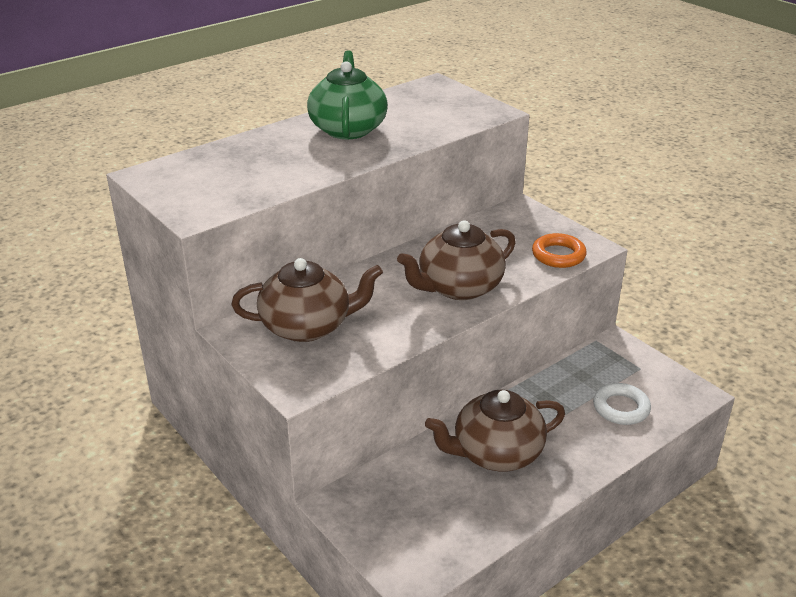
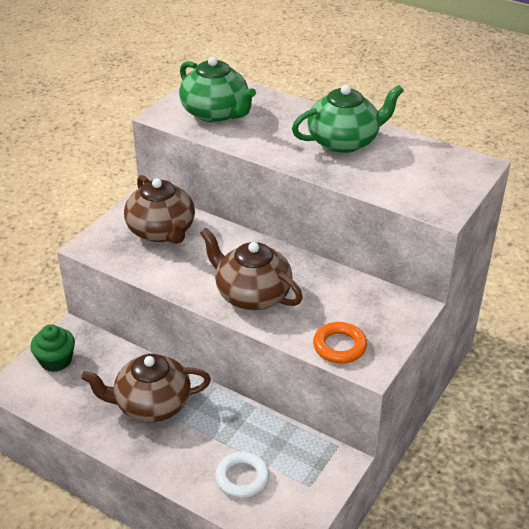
camera: 70 degrees right, 5 degrees up
brown teapot [425,390,565,471] -> brown teapot turned 60 degrees counterclockwise [81,354,211,422]
none -> green cupcake [30,324,75,372]
none -> green teapot [179,57,256,123]

